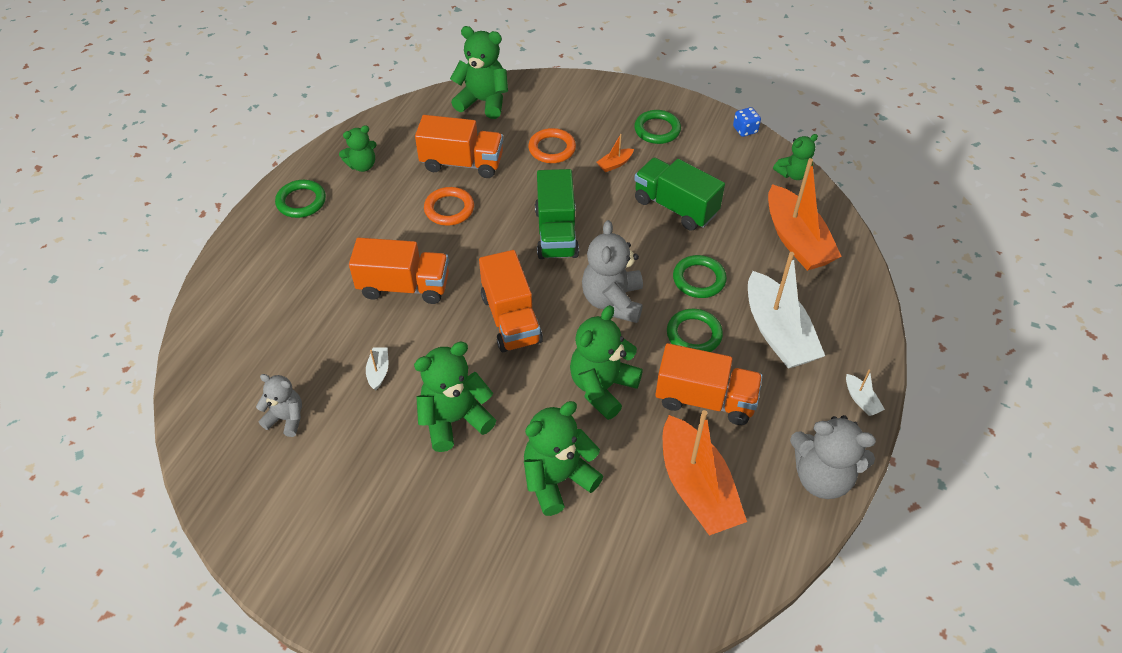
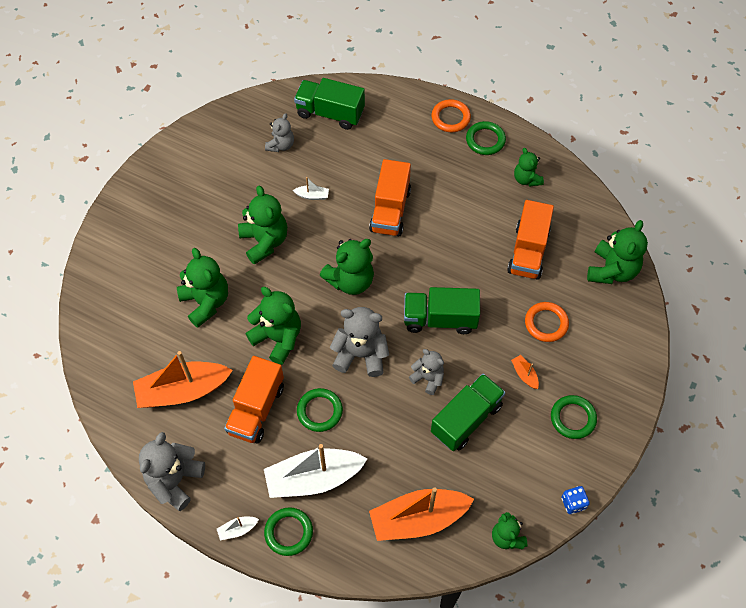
camera: 95 degrees right, 10 degrees up
orange ring [424,187,474,225] -> orange ring moved to [432,99,471,132]
orange truck [479,250,543,352] -> green teddy bear [320,239,374,295]
green ring [673,255,727,298] -> green ring moved to [264,507,313,556]
none -> green truck [294,78,365,130]
none -> grey teddy bear [409,349,444,395]

